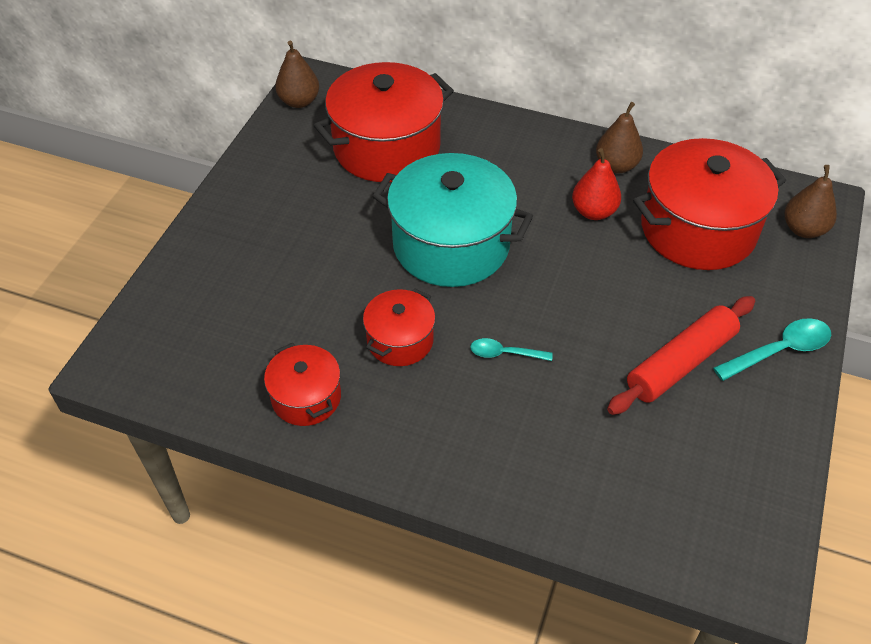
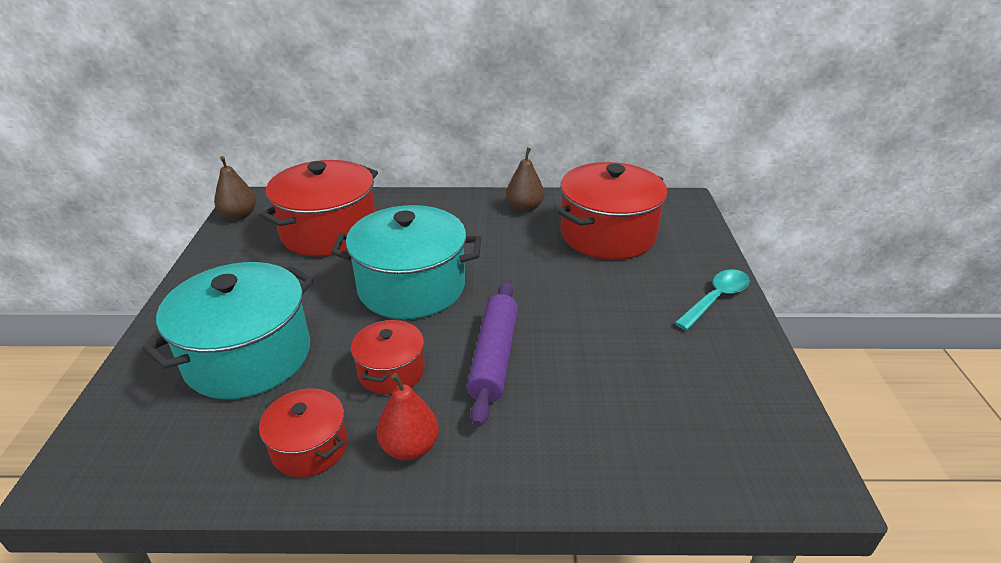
camera: 20 degrees left, 15 degrees down
turquoise spoon [470,338,553,361] -> purple rolling pin [467,281,518,427]
red pear [572,148,621,220] -> red pear moved to [376,373,439,460]
red rolling pin [607,296,755,415] -> none
brown pear [785,165,837,238] -> none
none -> turquoise pot [143,262,314,399]

